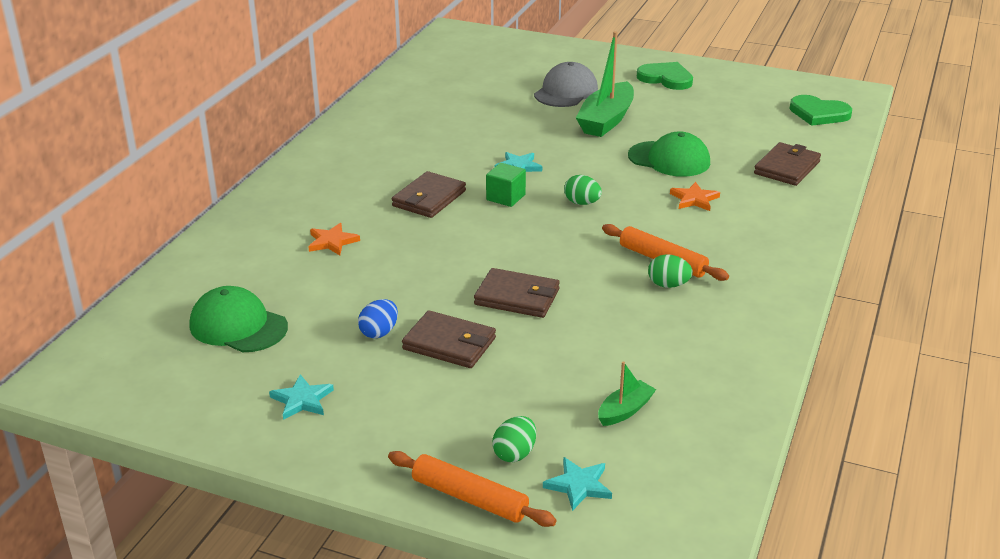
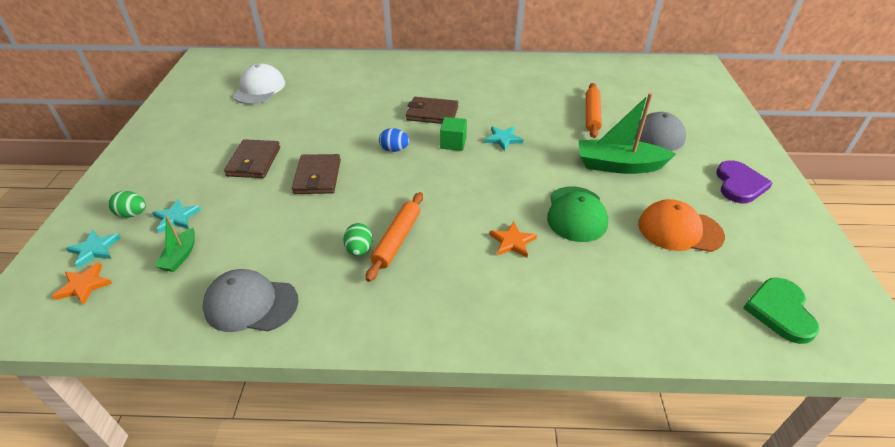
camera: 70 degrees right, 10 degrees up
green cap [190,286,288,352] -> white cap [233,63,285,104]
turquoise star [269,374,334,420] -> turquoise star moved to [152,199,201,233]
orange star [308,223,360,255] -> orange star moved to [52,262,113,305]
blue egg [358,299,398,338] -> blue egg moved to [379,128,410,152]
orange rolling pin [388,451,557,527] -> orange rolling pin moved to [586,83,602,138]
green egg [564,175,602,205] -> none
green boat [598,361,656,426] -> green boat turned 75 degrees clockwise [154,215,195,272]
green heart [637,62,693,90] -> purple heart [716,160,773,203]
brown wallet [754,142,821,186] -> none
none -> grey cap [202,269,298,332]
none -> orange cap [638,199,725,252]

